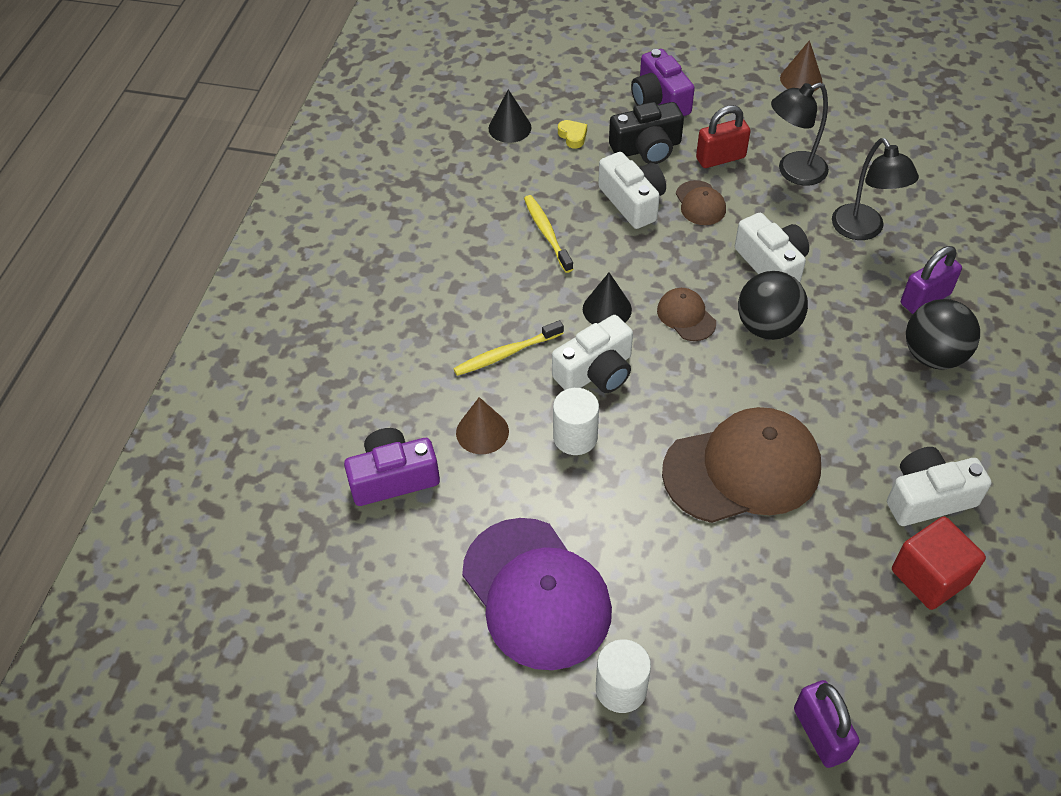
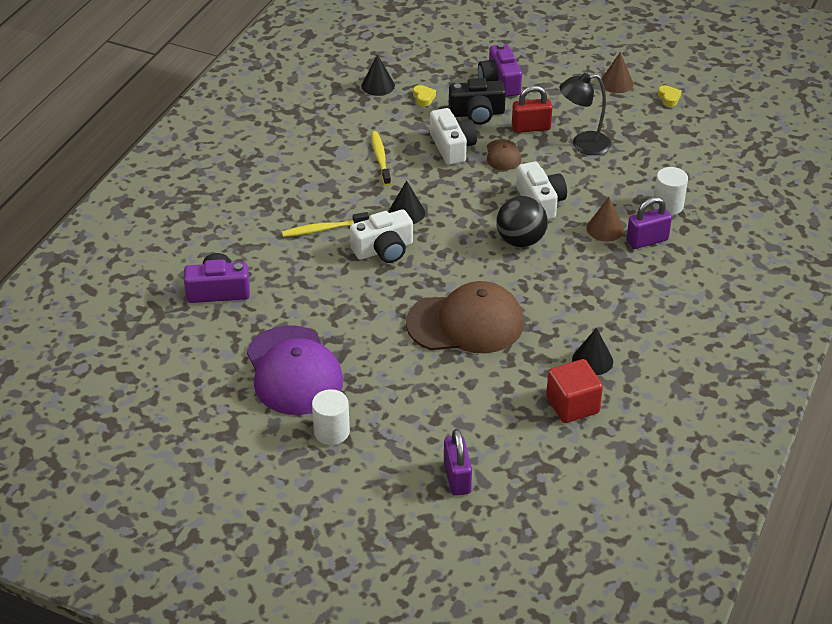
camera: 10 degrees right, 10 degrees down
brown cone [456,397,509,454] -> brown cone moved to [587,197,624,241]
white cylinder [553,388,599,455] -> white cylinder moved to [653,167,688,215]
brown cap [657,288,716,341] -> none
black lamp [832,138,919,240] -> none
white camera [887,447,992,526] -> black cone [572,328,613,375]
black ball [906,299,980,369] -> none
none -> yellow heart [658,85,682,107]

